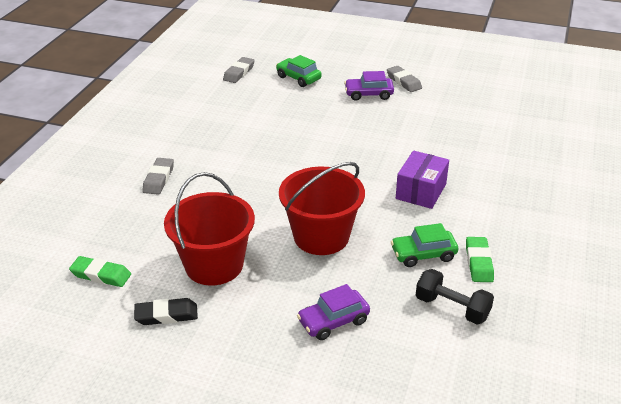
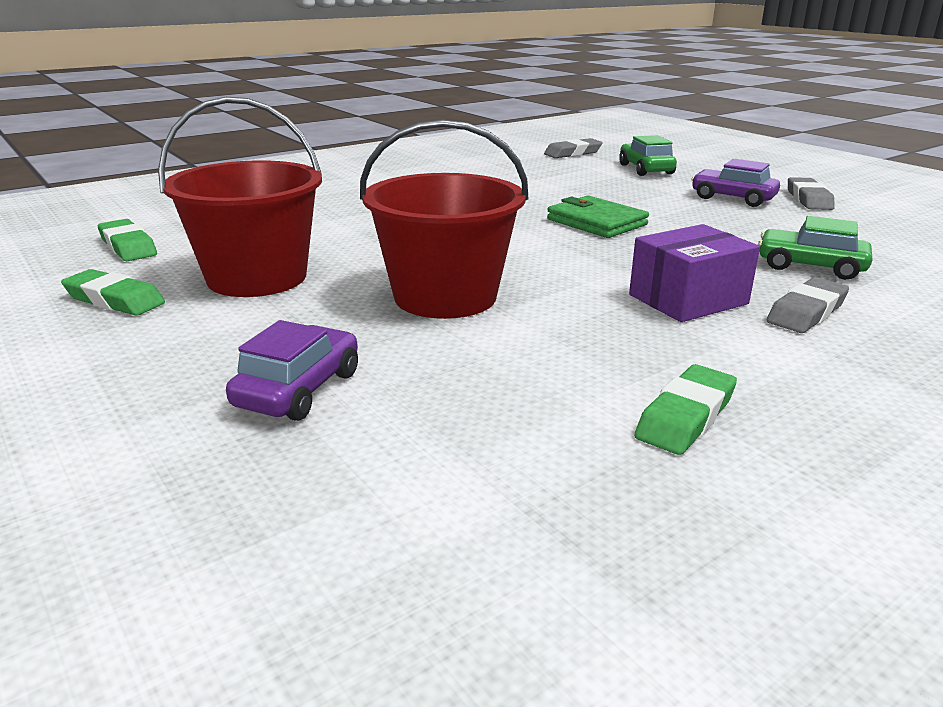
camera: 35 degrees right, 10 degrees down
black eraser [134,298,198,325] -> green eraser [61,269,165,316]
grey eraser [142,158,174,195] -> grey eraser moved to [766,277,849,333]
purple car [297,284,370,340] -> purple car turned 105 degrees clockwise [226,320,358,421]
green car [391,223,458,267] -> green car moved to [758,216,872,280]
black dumbbell [416,269,494,325] -> none
none -> green wallet [547,195,649,238]

